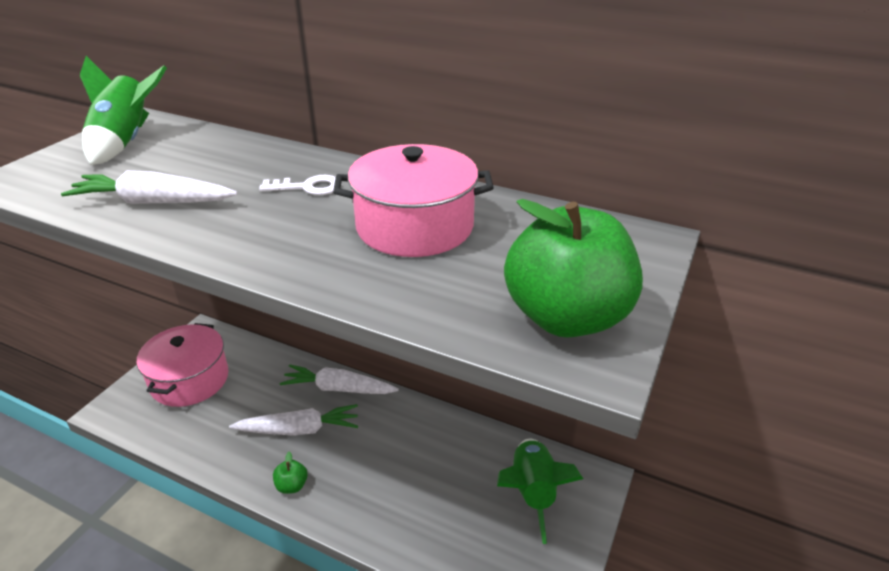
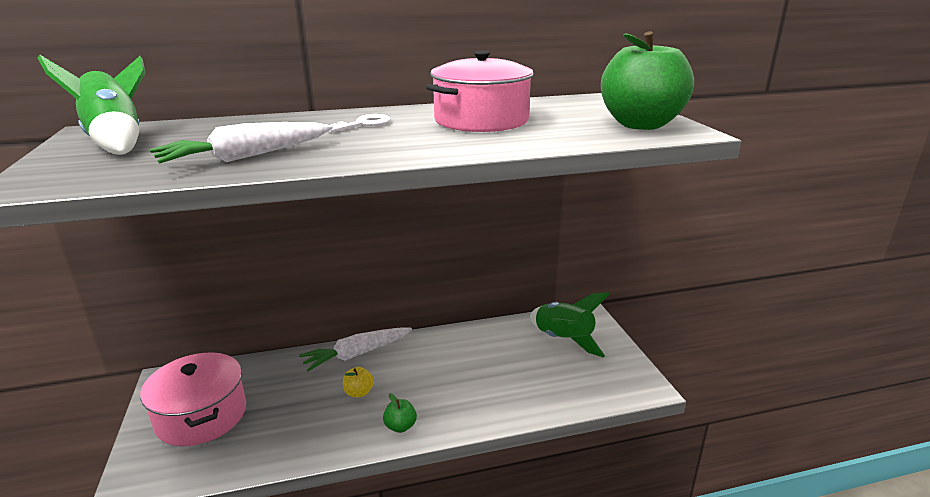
camera: 40 degrees left, 10 degrees down
white carrot [229,404,358,436] -> yellow apple [343,367,374,398]

